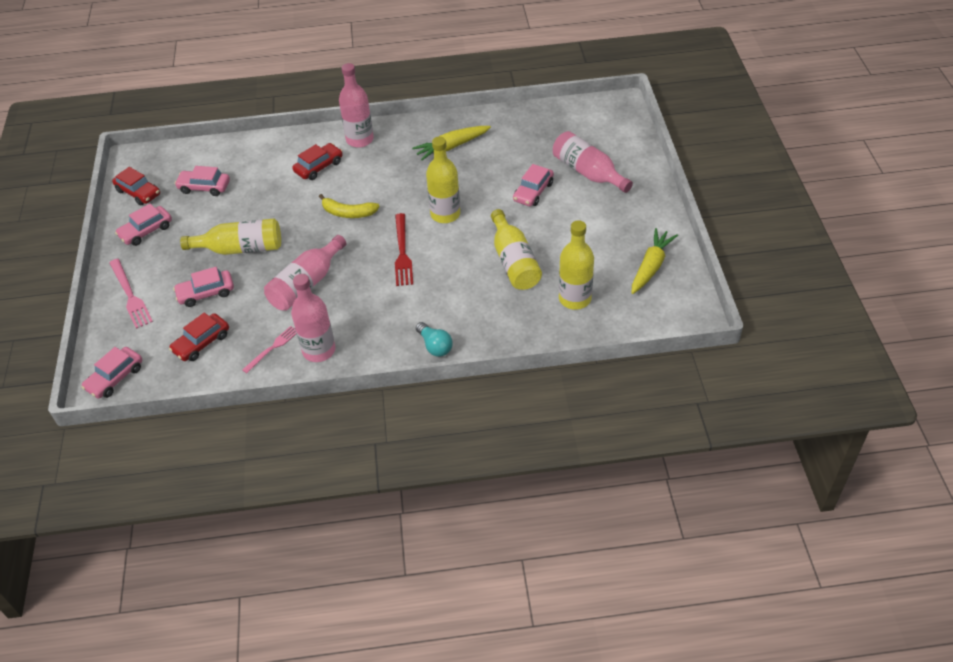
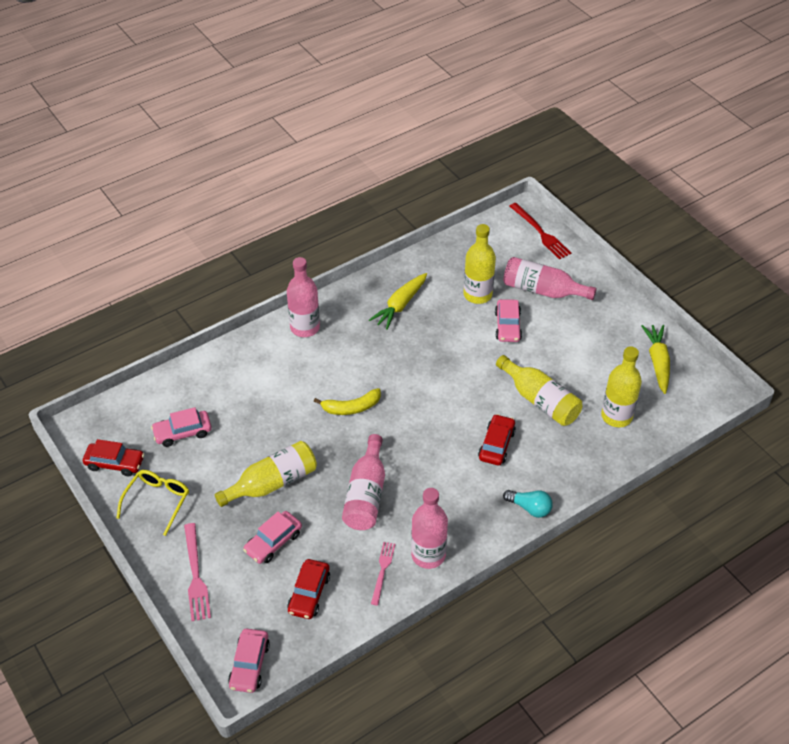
camera: 30 degrees left, 0 degrees up
pink fork [109,259,153,329] -> pink fork turned 45 degrees clockwise [184,523,211,621]
pink car [115,204,172,246] -> yellow glasses [116,470,189,536]
red car [292,143,343,180] -> red car moved to [478,414,516,465]
red fork [395,213,413,286] -> red fork moved to [509,203,571,260]
yellow bottle [426,137,460,223] -> yellow bottle moved to [464,224,496,304]

